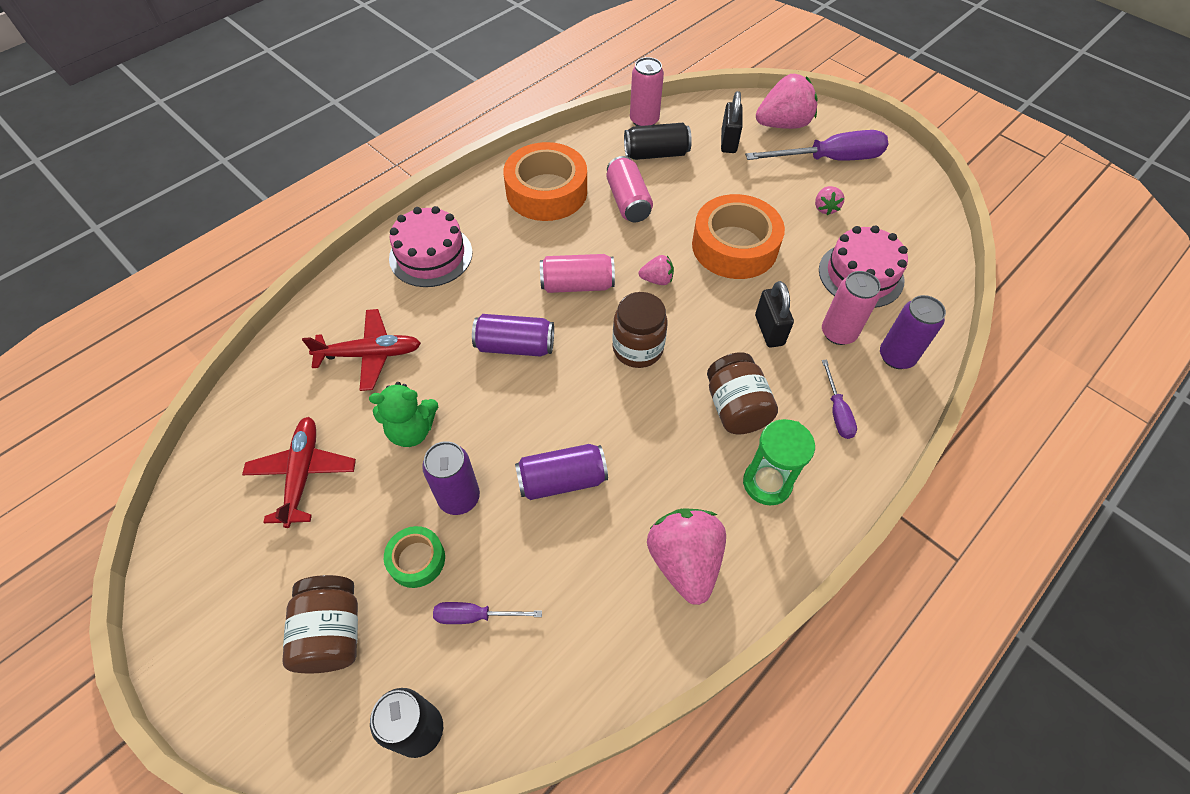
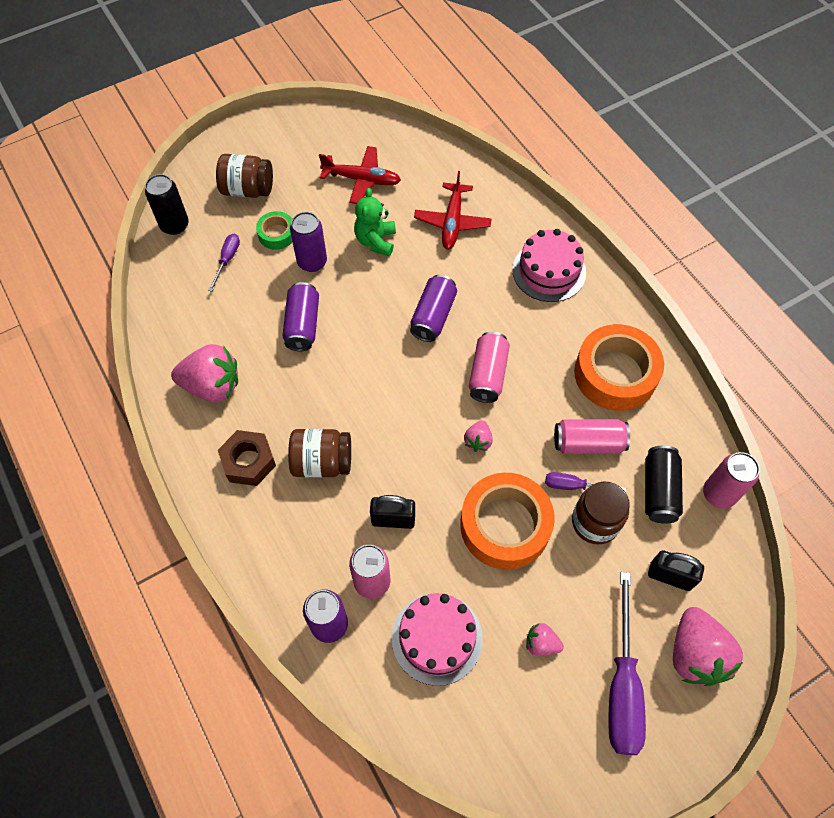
camera: 105 degrees right, 5 degrees up
brown jar [612,292,668,368] -> brown jar moved to [572,481,630,545]
green hourglass [743,419,815,506] -> brown nut [218,430,276,486]
purple screwdriver [822,360,857,439] -> purple screwdriver moved to [545,472,626,492]

